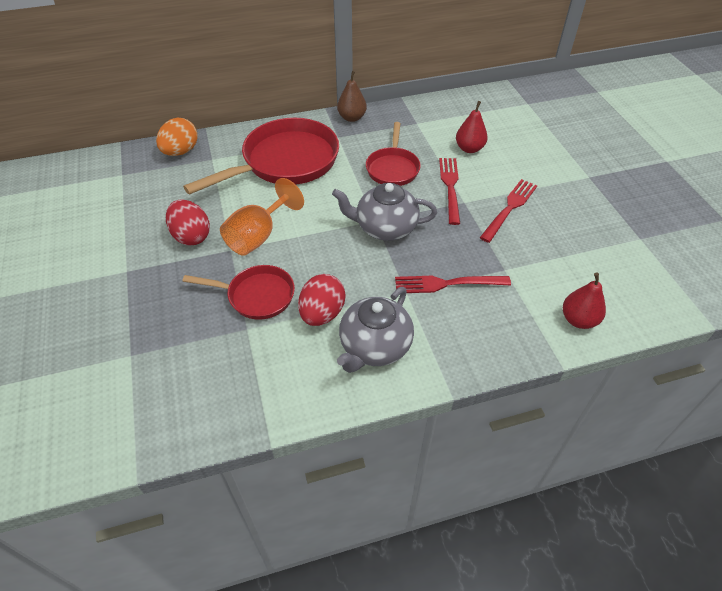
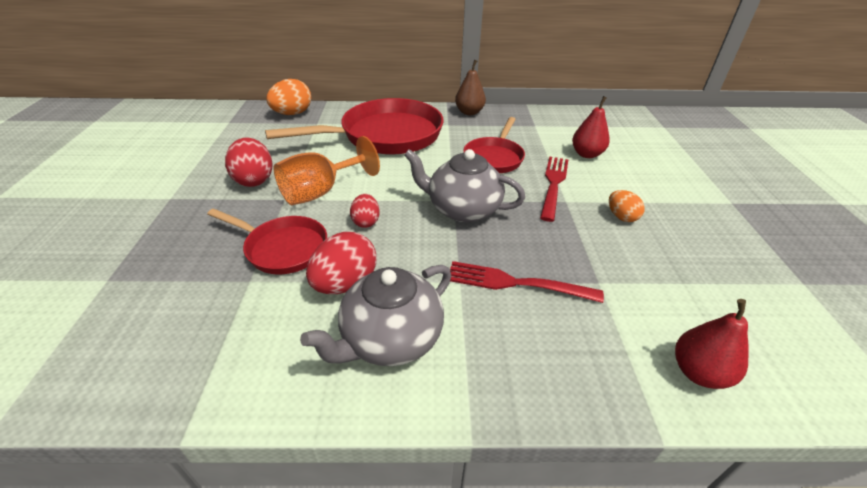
camera: 15 degrees right, 10 degrees down
red fork [480,179,537,243] -> orange egg [609,190,645,222]
none -> red egg [350,194,380,228]

